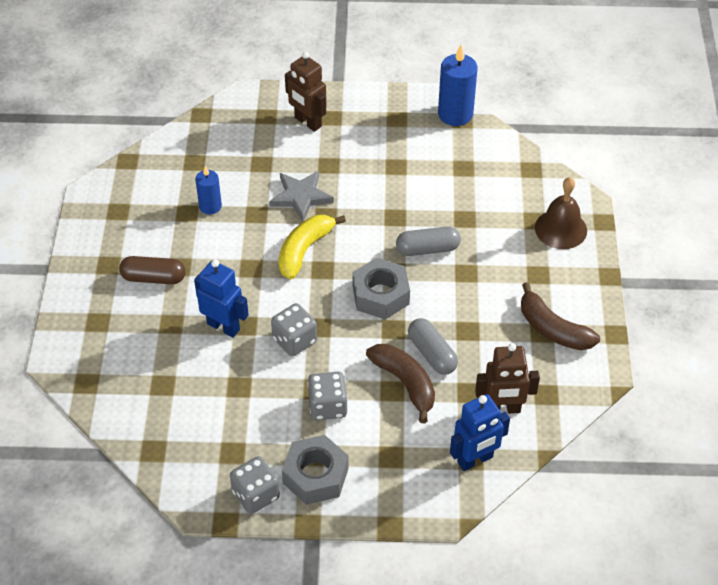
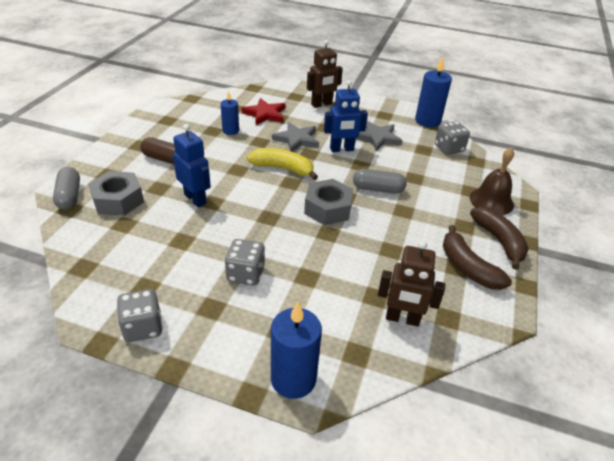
camera: 15 degrees right, 10 degrees down
grey dice [271,303,317,356] -> grey dice moved to [435,121,470,155]
yellow banana [279,215,346,279] -> yellow banana turned 60 degrees clockwise [247,148,318,180]
grey nut [282,435,349,505] -> grey nut moved to [88,171,144,216]
brown robot [285,52,327,132] -> brown robot turned 90 degrees counterclockwise [307,40,343,108]
brown banana [366,344,435,423] -> brown banana moved to [470,207,529,270]
grey capsule [408,318,458,375] -> grey capsule moved to [53,167,80,210]
blue robot [450,394,510,471] -> blue robot moved to [324,80,368,152]
none -> red star [241,98,285,125]
none -> blue candle [271,302,322,399]
none -> grey star [356,121,402,152]

